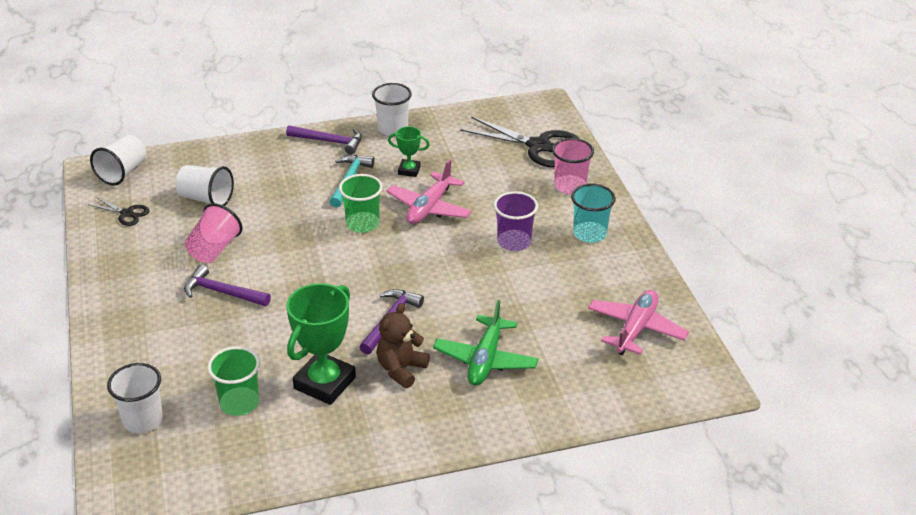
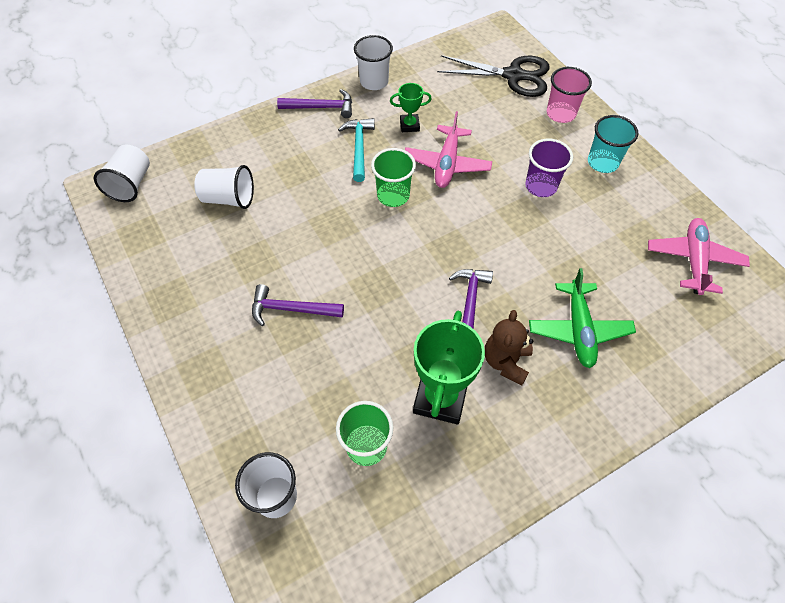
camera: 15 degrees left, 20 degrees up
black scissors [88,197,150,226] -> none
pink cup [185,203,242,263] -> none

